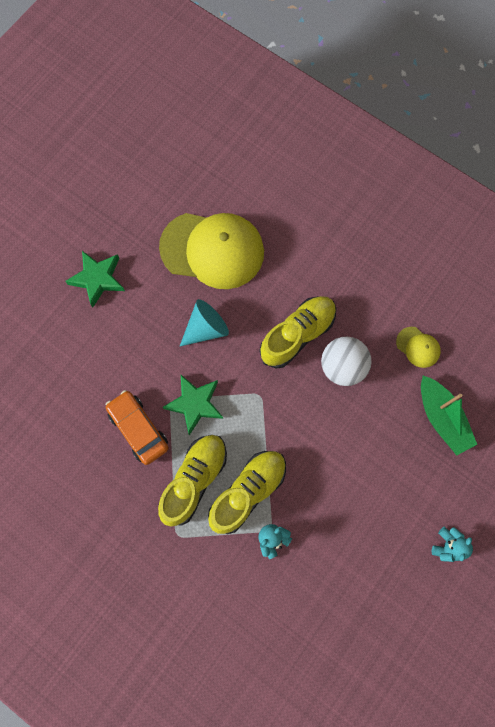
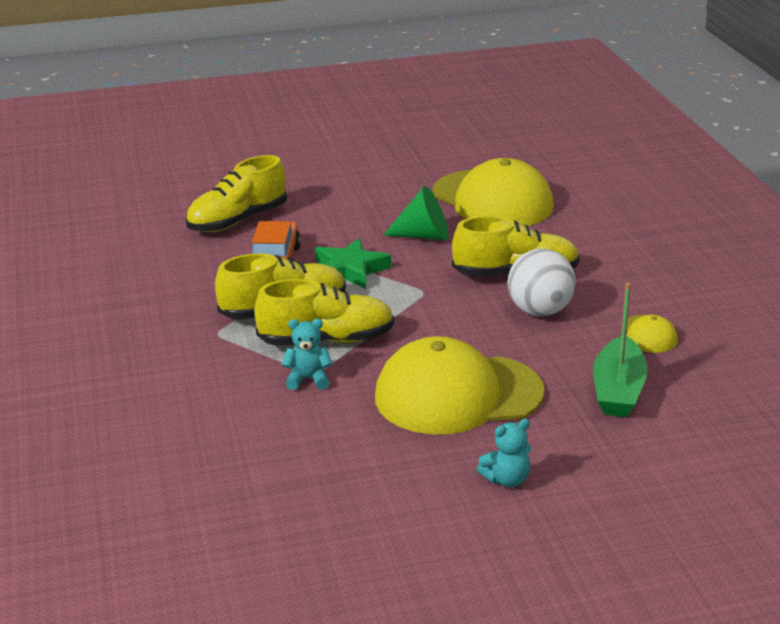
camera: 40 degrees right, 45 degrees down
green star [65,251,125,307] -> none
turquoise cone [180,299,229,346] -> green cone [383,186,449,241]
none -> yellow shoe [185,155,287,232]
none -> yellow cap [375,336,545,434]

